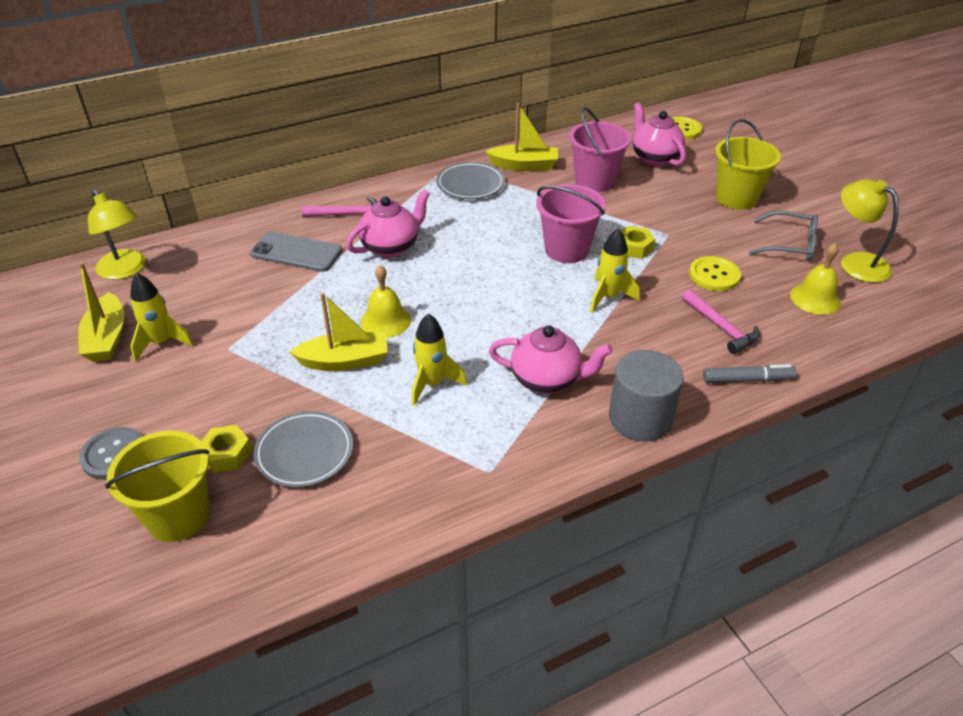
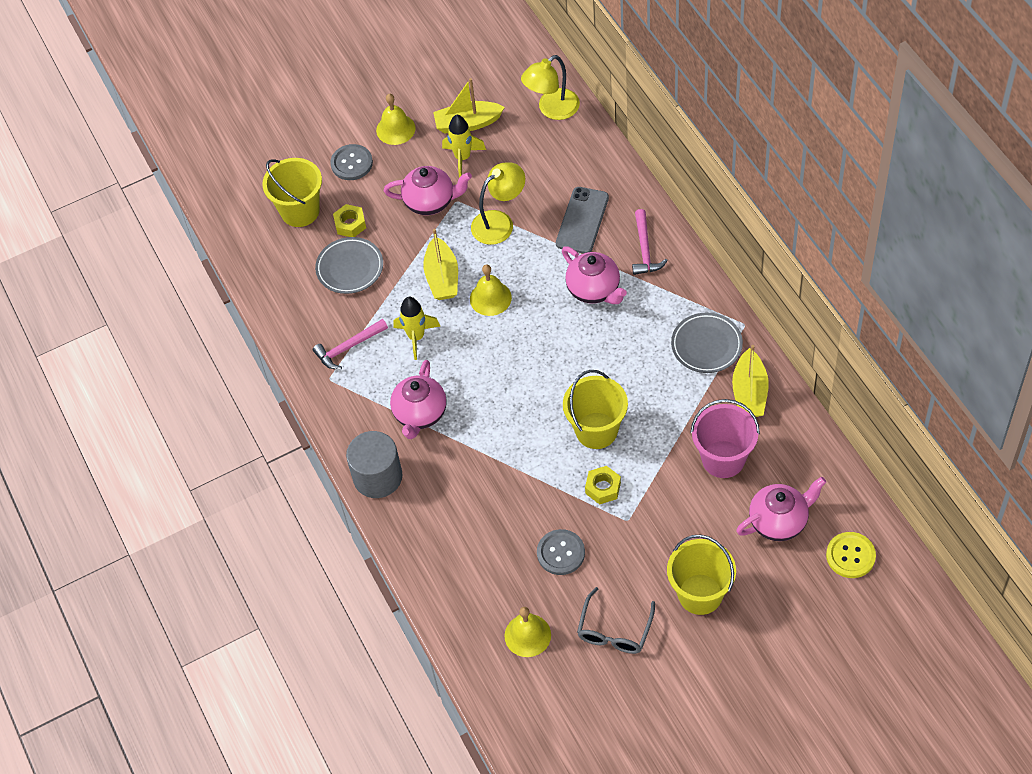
camera: 95 degrees right, 15 degrees up
pink bucket [536,184,606,263] -> yellow bucket [563,370,628,449]
yellow rocket [590,229,640,313] -> none
pink hammer [682,289,760,354] -> pink hammer moved to [313,319,388,369]
yellow button [689,256,741,291] -> grey button [537,529,585,575]
grey marker [703,364,797,383] -> none
yellow lamp [841,179,899,283] -> yellow lamp moved to [471,162,525,245]
none -> yellow bell [376,94,416,145]
none -> pink teapot [384,166,472,215]

